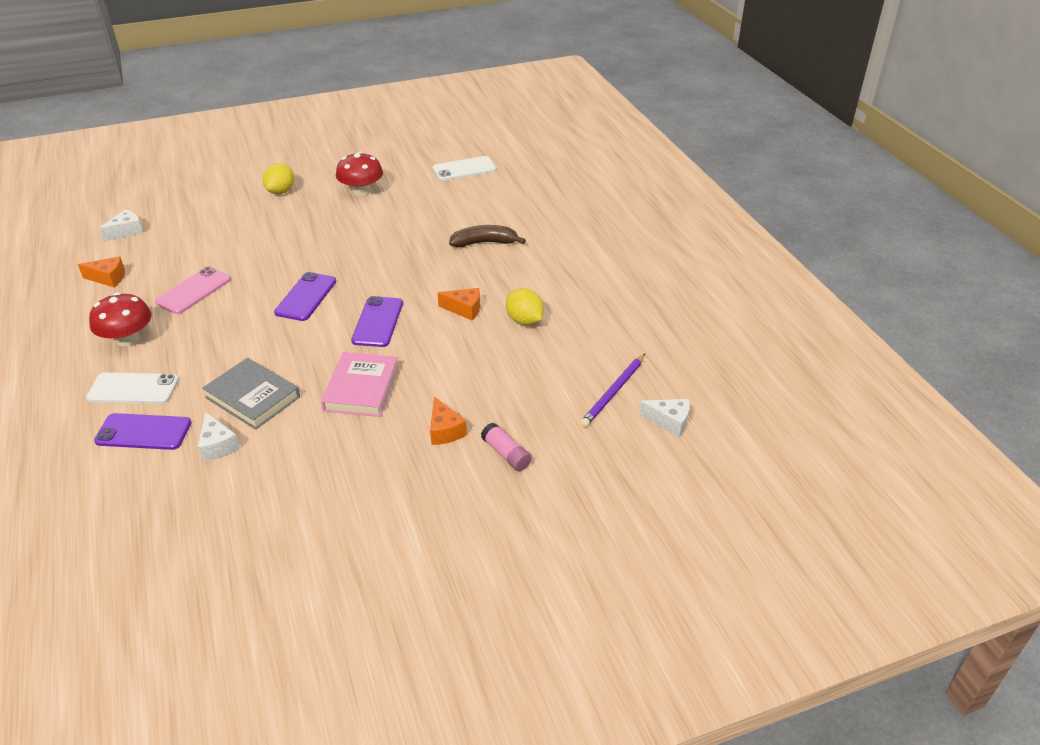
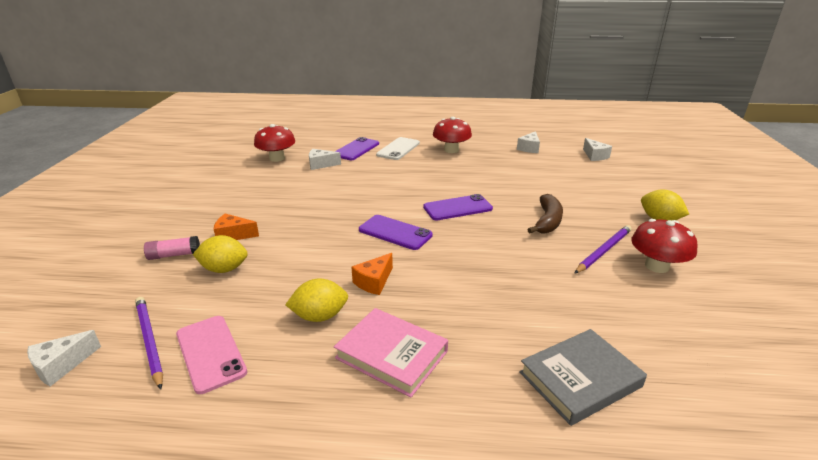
camera: 115 degrees right, 10 degrees down
orange cheese [78,256,125,287] -> white cheese [517,131,540,153]
pink phone [155,267,231,314] -> pink phone moved to [176,316,247,394]
grey book [202,358,300,430] -> grey book moved to [519,329,647,426]
purple phone [274,272,336,321] -> purple phone turned 60 degrees counterclockwise [423,194,493,220]
pink book [321,352,399,417] -> pink book moved to [334,308,448,397]
white phone [433,156,496,181] -> none
brown banana [449,225,526,247] -> brown banana moved to [527,194,563,234]
none -> yellow lemon [193,235,248,273]
none -> red mushroom [254,124,295,162]
none -> purple pencil [574,225,632,274]

